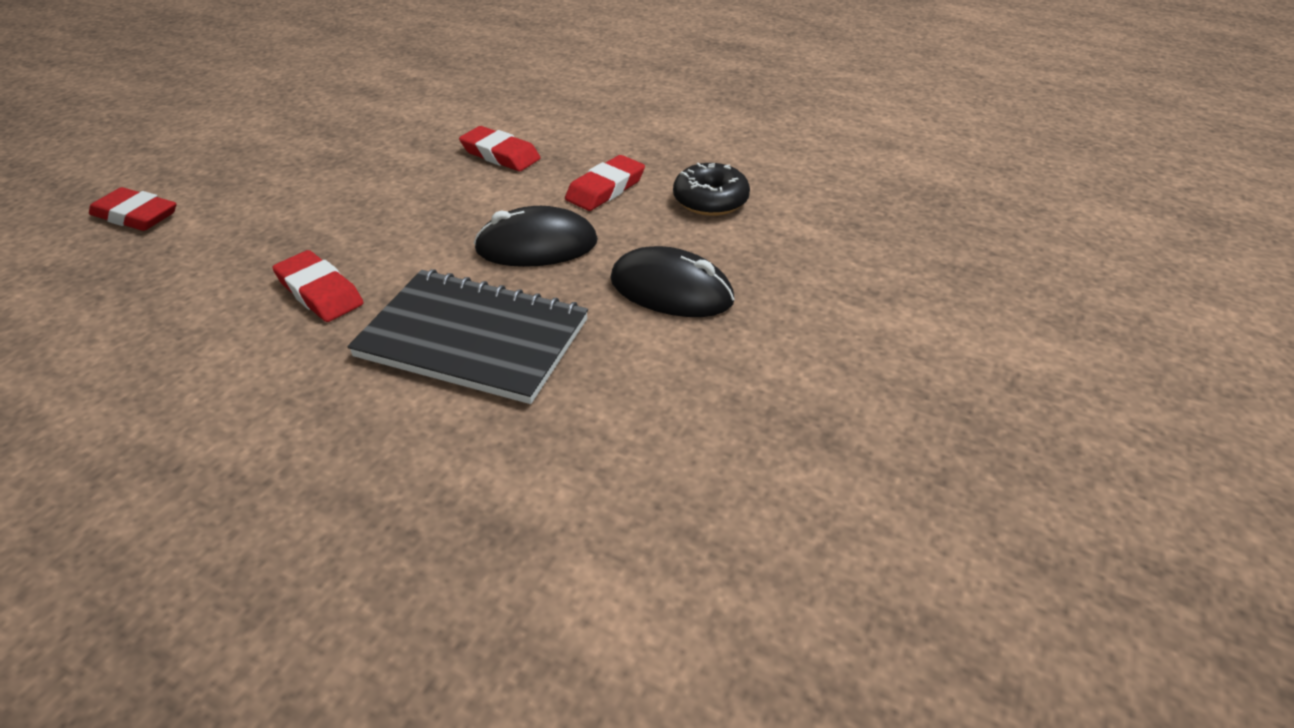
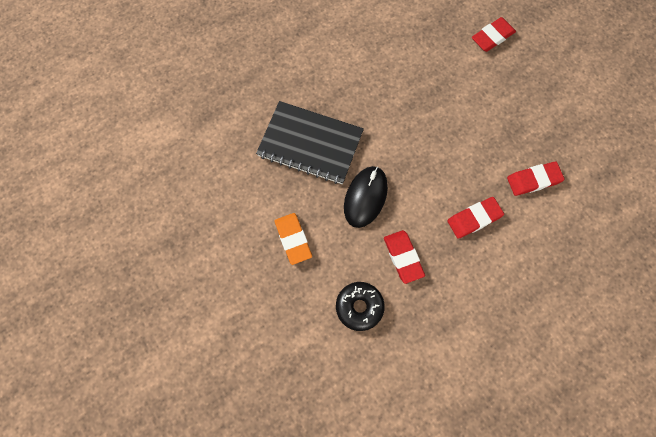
camera: 120 degrees right, 30 degrees up
red eraser [272,250,363,322] -> red eraser moved to [507,161,565,196]
black notebook [347,269,588,404] -> black notebook turned 60 degrees clockwise [256,101,364,184]
black mouse [610,246,735,317] -> orange eraser [274,213,312,265]

